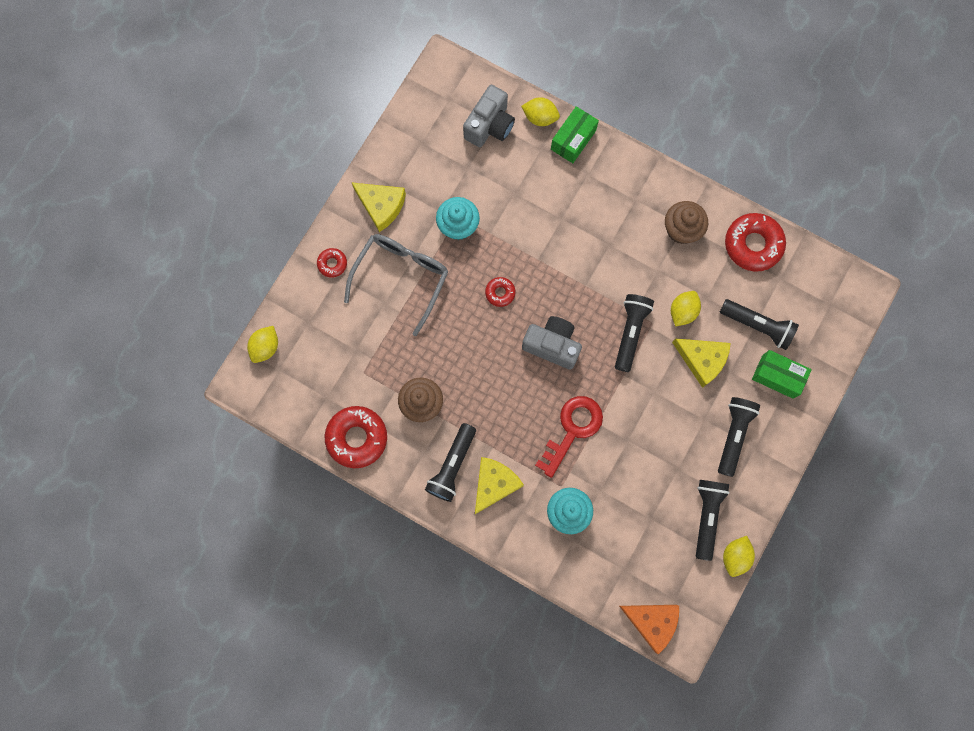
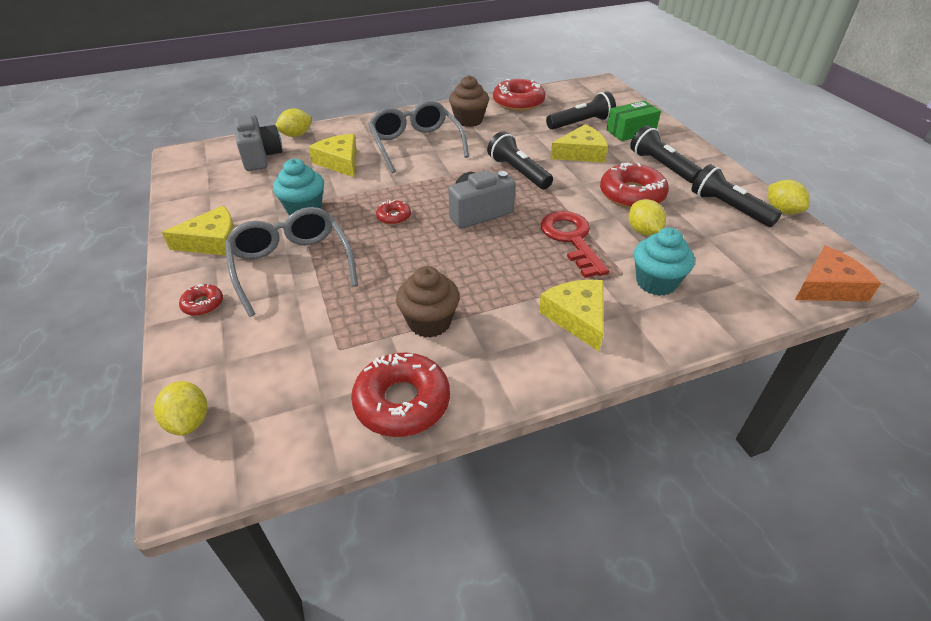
camera: 50 degrees left, 35 degrees down
black flashlight [425,423,476,502] -> none
green box [551,106,599,163] -> none
yellow lemon [671,291,701,326] -> yellow lemon moved to [628,199,666,236]
none -> yellow cheese [309,134,357,177]
none -> grey glasses [368,100,469,173]
none -> red donut [600,163,669,208]

